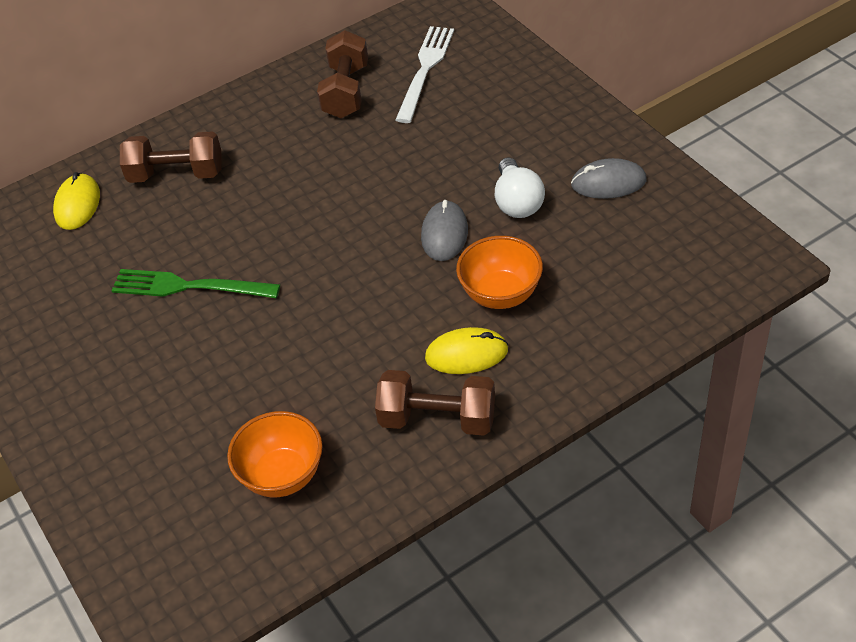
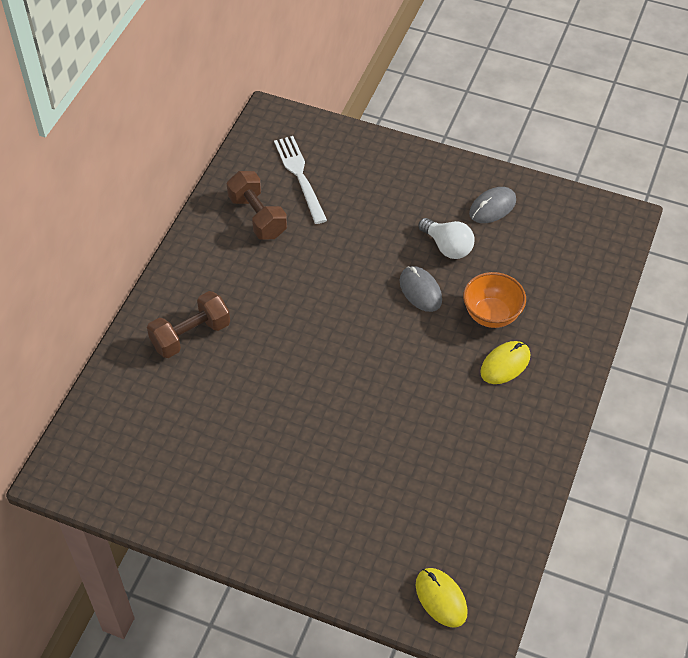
camera: 40 degrees left, 5 degrees up
yellow mouse [53,172,100,230] -> yellow mouse moved to [416,568,468,627]
green fork [111,269,280,298] -> none
orange bowl [227,411,323,498] -> none
brown dumbbell [375,370,495,436] -> none

